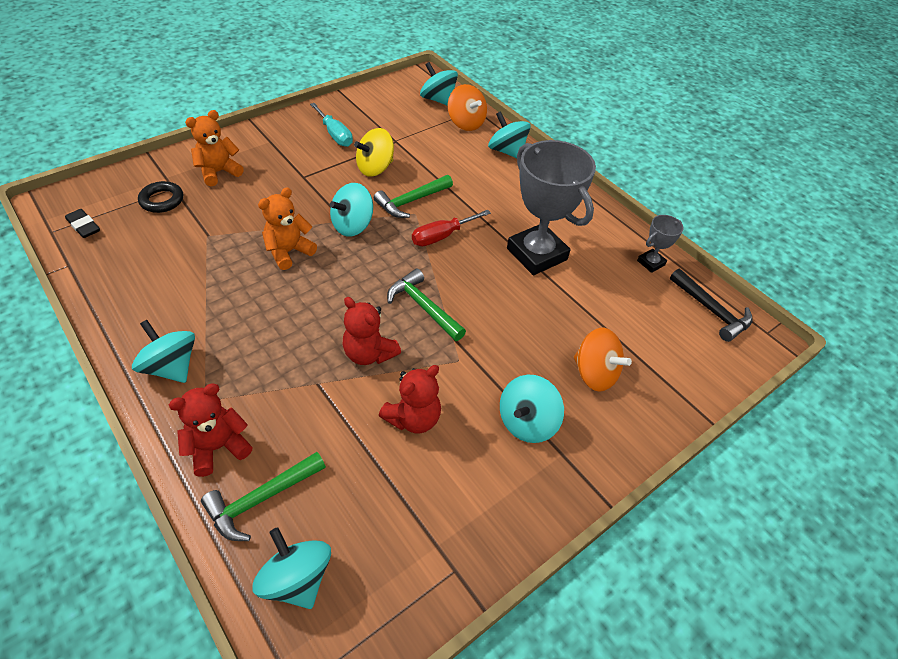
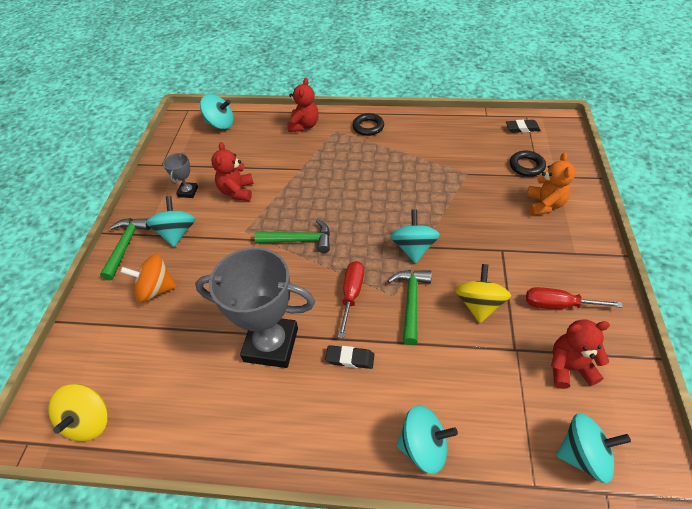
camera: 140 degrees right, 0 degrees up
turquoise spinning top [132,320,195,383] -> black ring [353,113,384,136]
green hammer [201,452,326,541] -> green hammer moved to [100,218,150,280]
orange teddy bear [258,187,317,270] -> none
turquoise screwdriver [310,103,353,147] -> red screwdriver [526,287,623,309]
red teddy bear [343,297,401,365] -> red teddy bear moved to [551,319,610,389]
orange spinning top [448,84,487,131] -> none
grey trophy [637,215,684,273] -> grey trophy moved to [163,152,198,198]
black hammer [670,269,752,342] -> yellow spinning top [48,384,108,441]
none -> black eraser [325,345,374,369]

